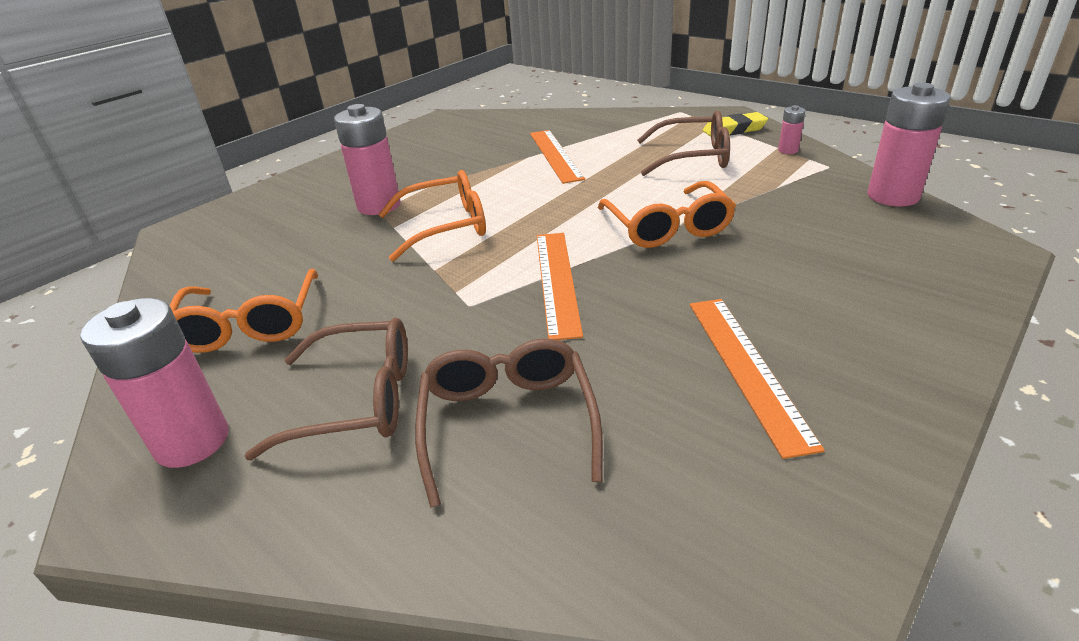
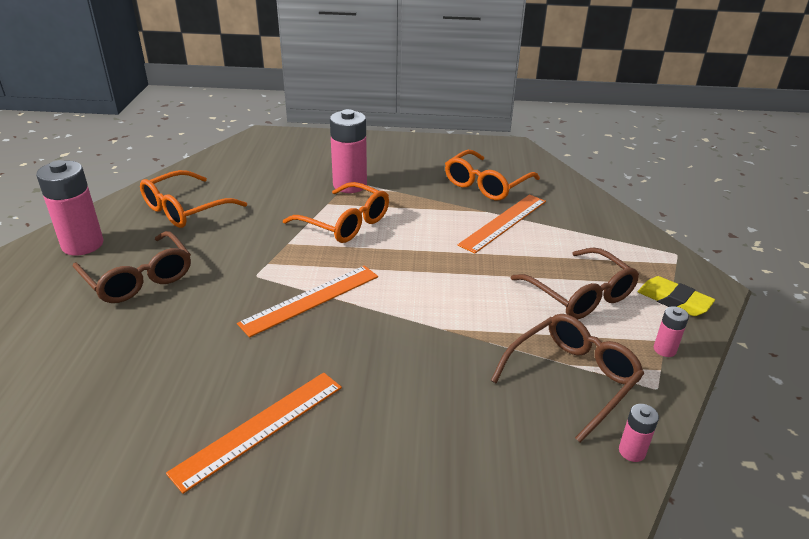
camera: 50 degrees right, 0 degrees up
brown glasses [415,339,603,508] -> brown glasses moved to [491,314,644,443]
orange glasses [598,181,736,248] -> orange glasses moved to [445,150,540,201]
pink battery [868,83,951,206] -> pink battery [619,404,659,462], size x0.47

